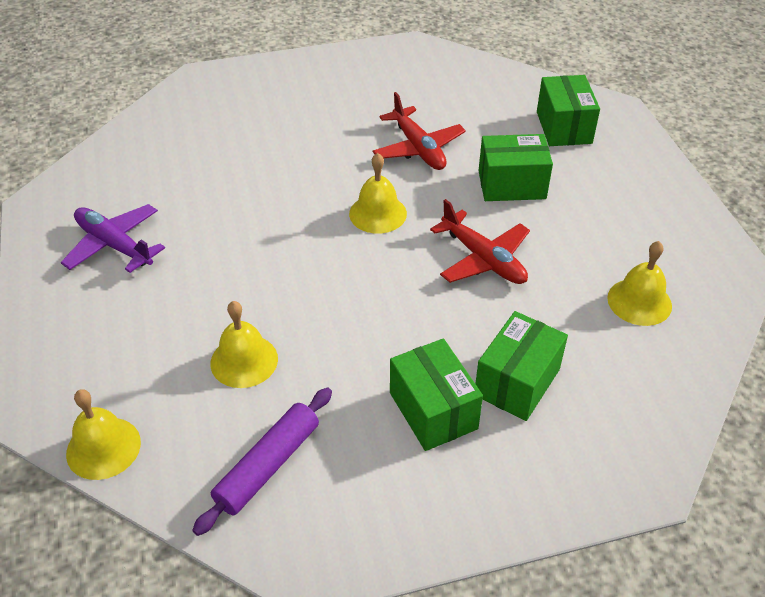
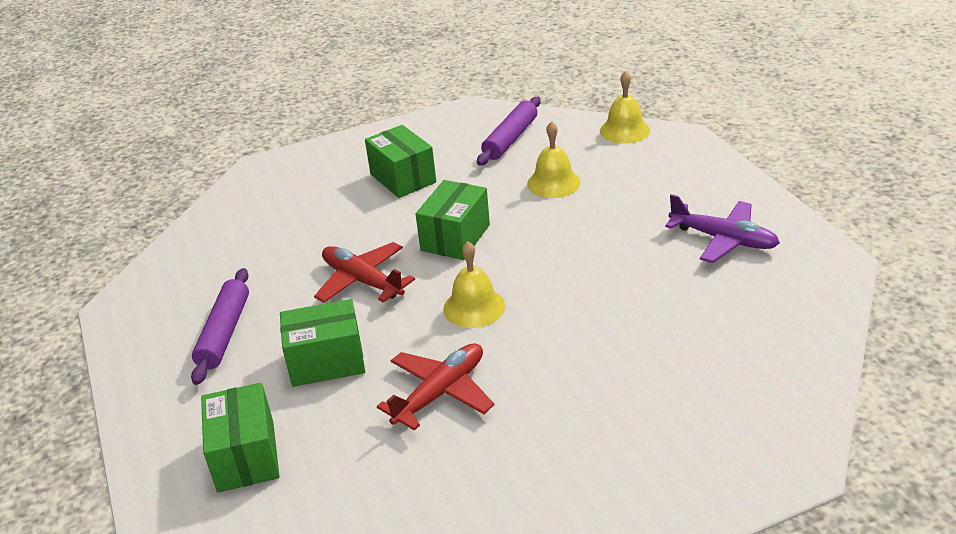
camera: 175 degrees right, 10 degrees down
red plane [373,92,466,170] -> red plane turned 75 degrees clockwise [377,343,494,430]
green box [475,311,568,421] -> green box moved to [416,180,490,260]
yellow bell [607,241,672,326] -> none
none -> purple rolling pin [191,268,249,385]

